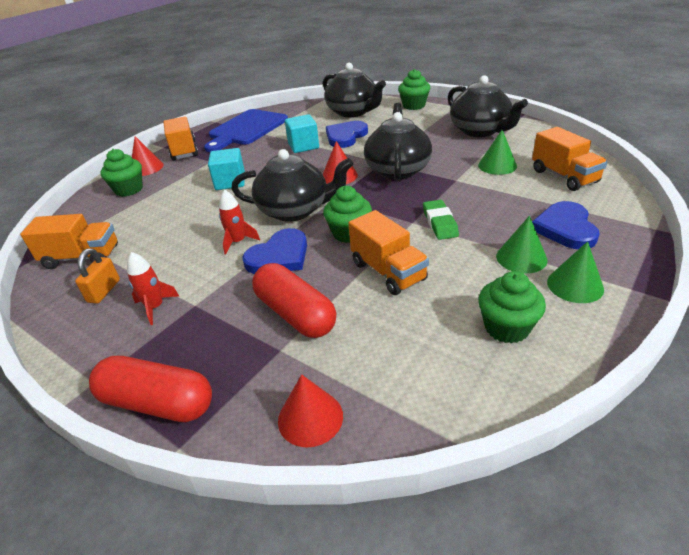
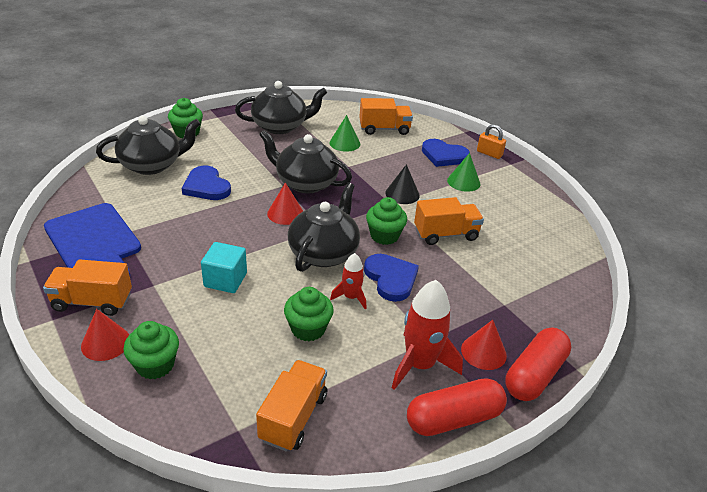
camera: 75 degrees left, 0 degrees up
orange padlock [75,248,120,304] -> orange padlock moved to [477,124,506,159]
red rocket [127,252,179,325] -> red rocket [392,280,463,390], size x1.79
red capsule [252,263,336,338] -> red capsule moved to [407,378,507,436]
red cone [278,374,343,447] -> red cone moved to [461,320,507,370]
turquoise cube [285,114,319,153] -> none
green eraser [423,200,459,240] -> black cone [385,164,420,204]
green cupcake [478,271,546,344] -> green cupcake moved to [284,287,334,342]
green cone [547,241,604,303] -> none

